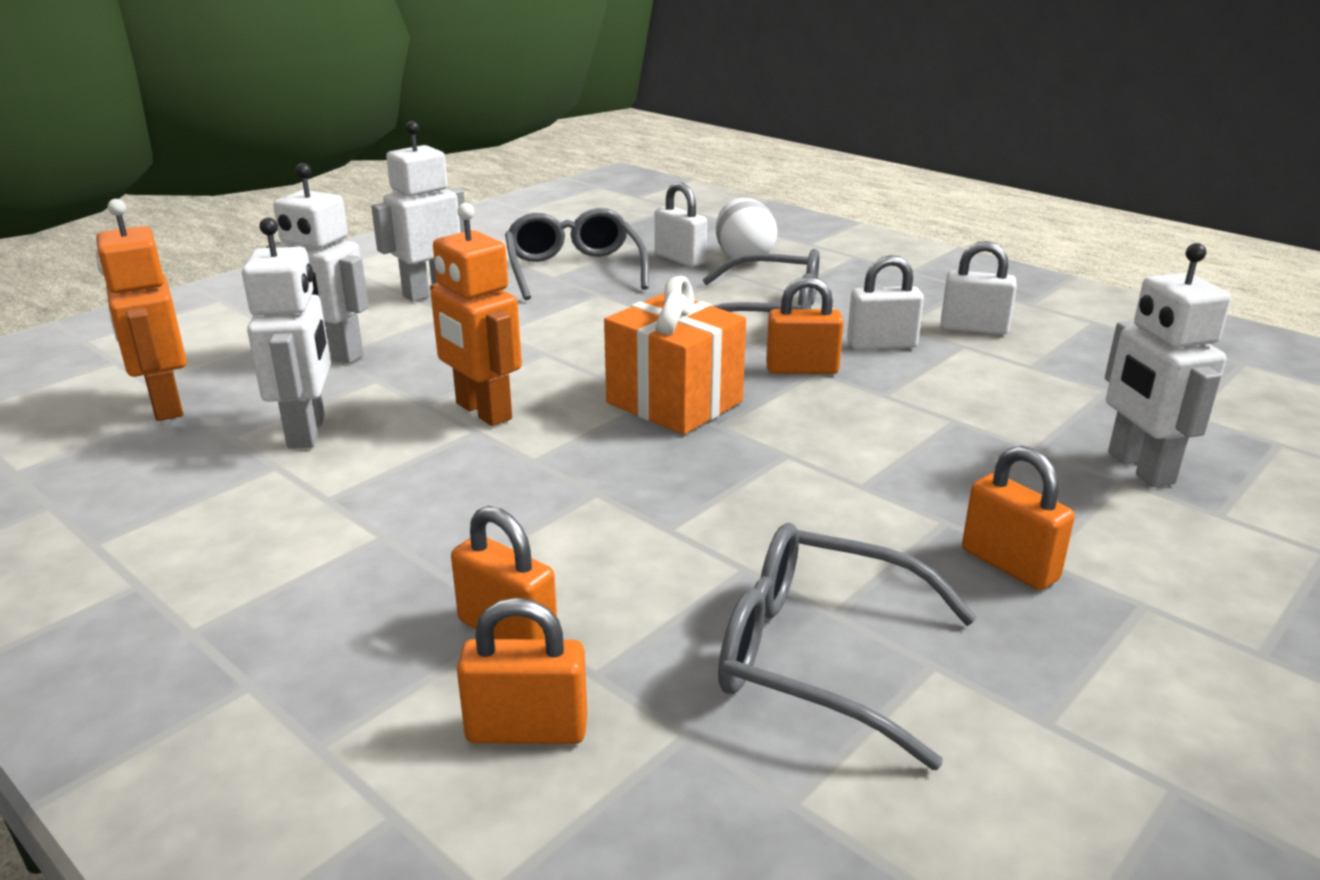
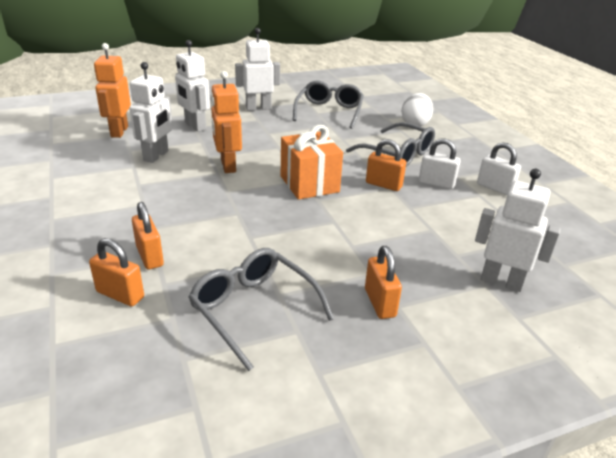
camera: 25 degrees right, 5 degrees up
white padlock [655,182,707,267] -> none
white robot [1105,243,1231,487] -> white robot turned 105 degrees clockwise [475,169,561,292]

